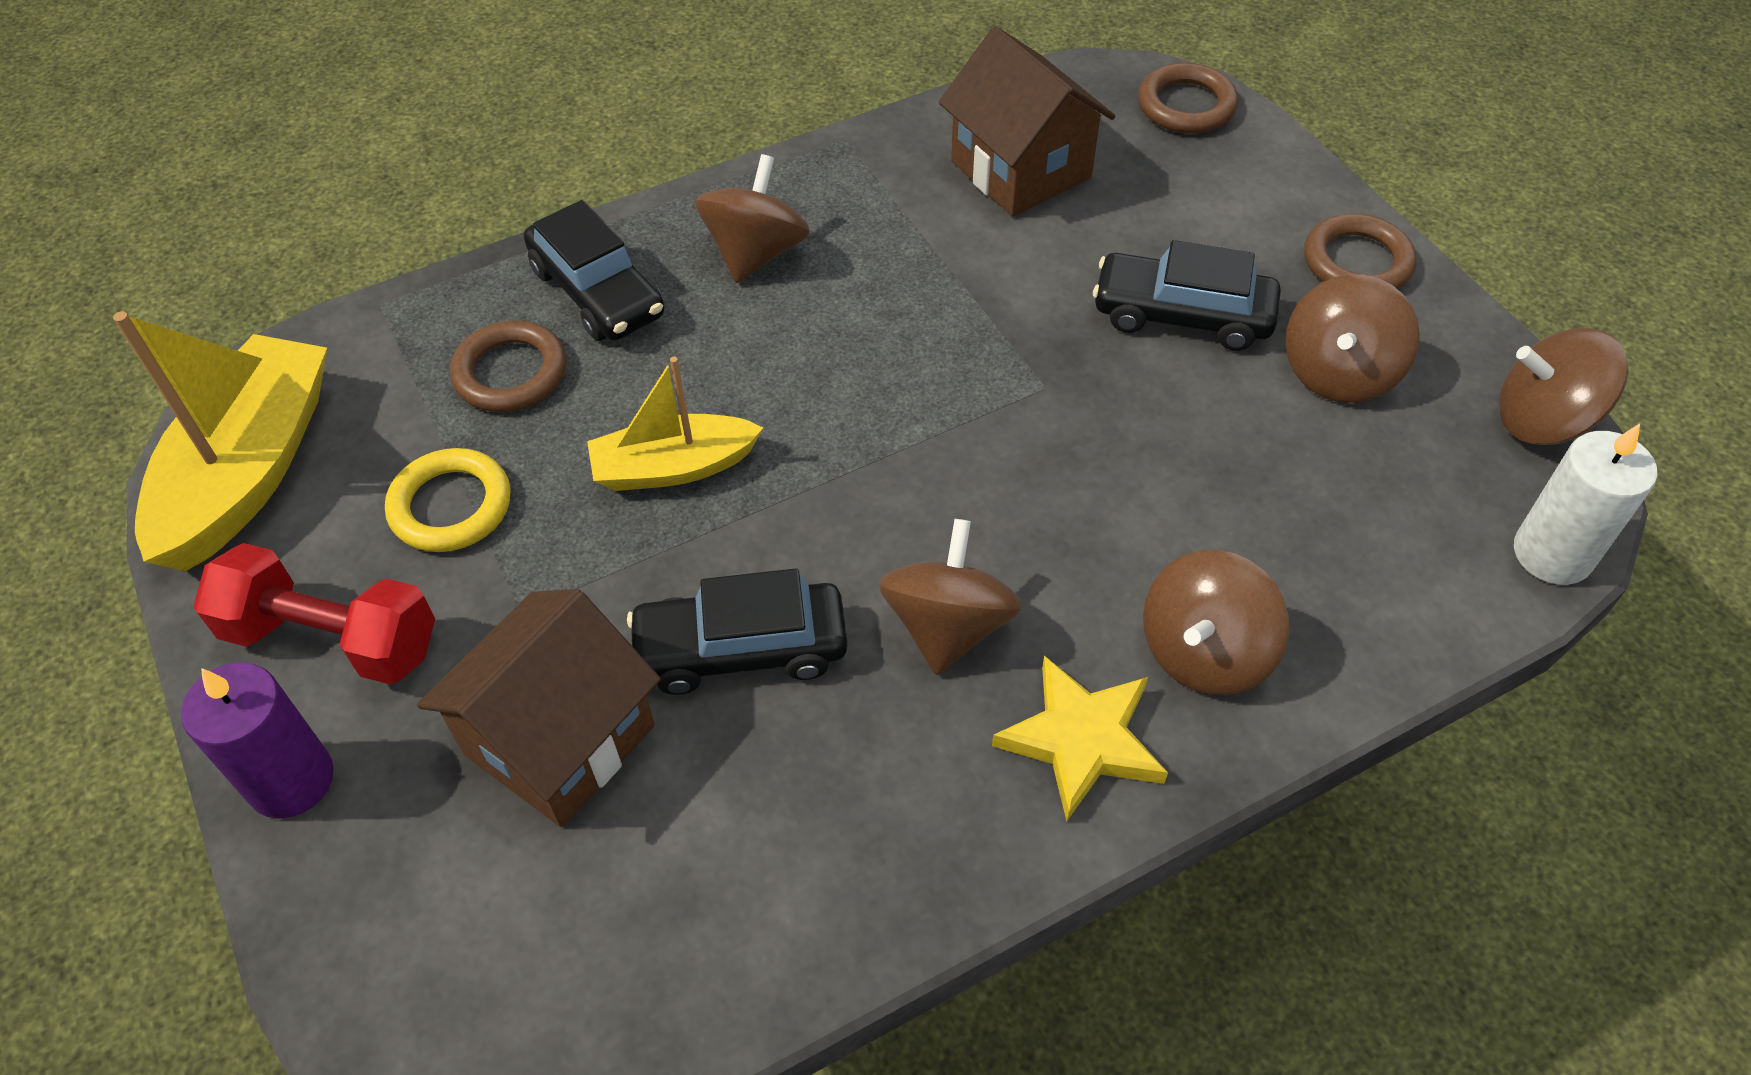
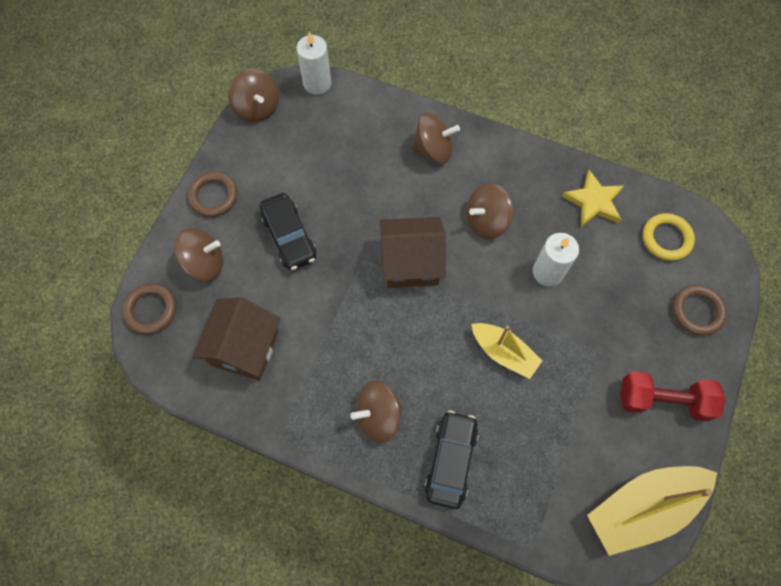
camera: 130 degrees left, 15 degrees up
purple candle [181,662,334,818] -> none
red dumbbell [193,543,435,685] -> red dumbbell turned 60 degrees counterclockwise [620,371,725,421]
yellow ring [385,448,511,552] -> yellow ring moved to [643,213,695,261]
brown house [417,589,661,827] -> brown house moved to [380,217,446,288]
brown ring [450,321,566,412] -> brown ring moved to [673,285,727,336]
black car [627,569,848,695] -> white candle [533,233,579,286]
yellow star [992,656,1168,821] -> yellow star moved to [562,170,624,227]
brown spinning top [1285,274,1420,403] -> brown spinning top moved to [174,228,223,281]

